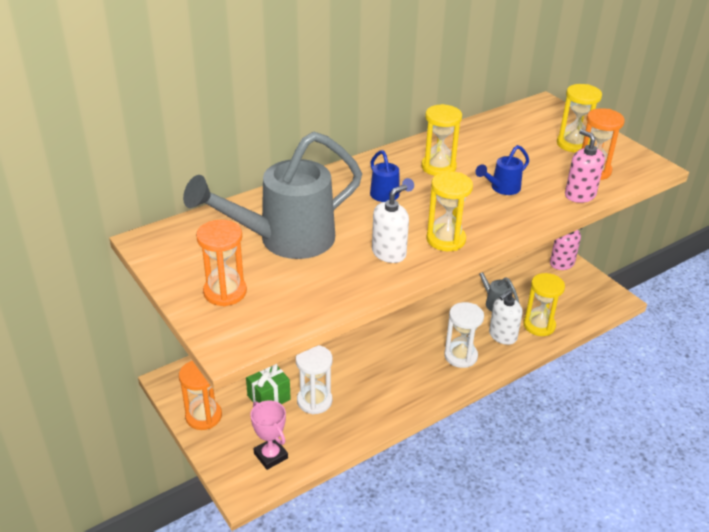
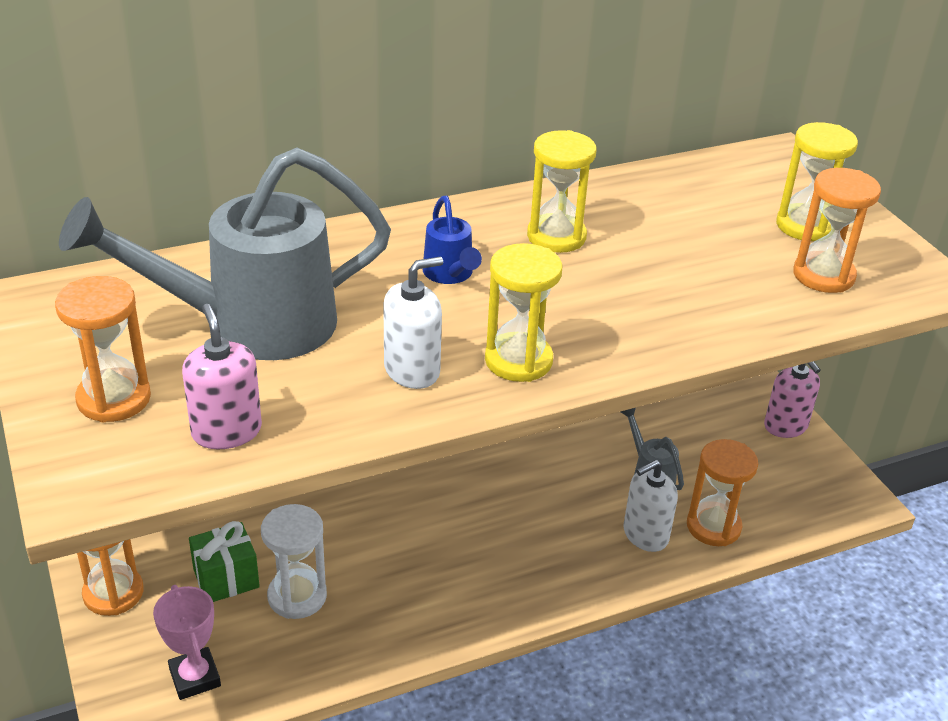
camera: 10 degrees right, 0 degrees up
white hourglass [444,302,484,368] -> none
blue watering can [475,145,529,195] -> none
yellow hourglass [523,273,565,336] -> orange hourglass [687,439,758,546]
pink soap dispenser [565,129,605,203] -> pink soap dispenser moved to [182,304,262,449]

